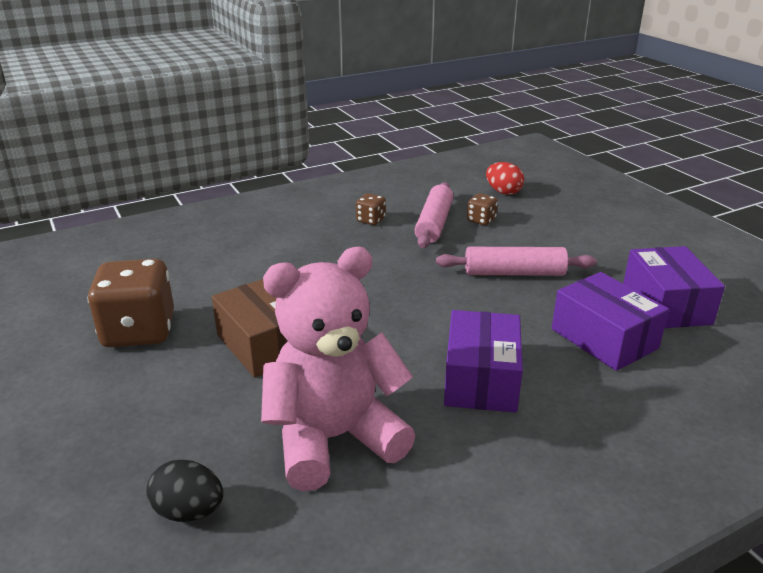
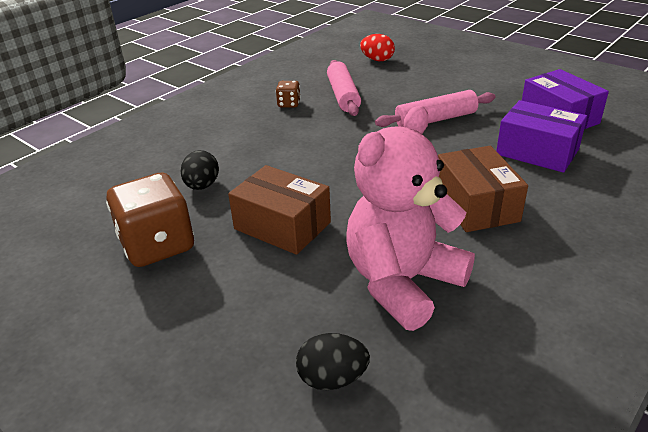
camera: 20 degrees left, 5 degrees up
purple box [444,310,523,413] -> brown box [438,146,528,232]
brown dice [467,193,498,225] -> none
none -> black egg [180,150,219,190]

